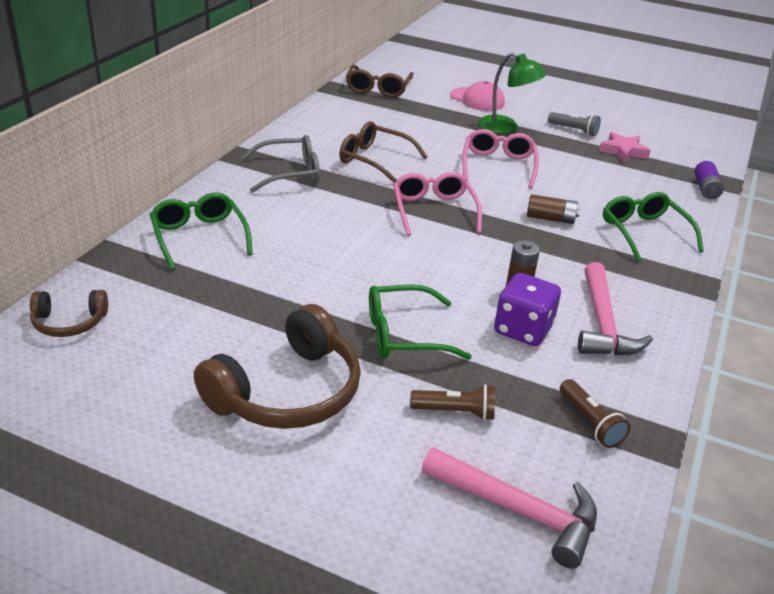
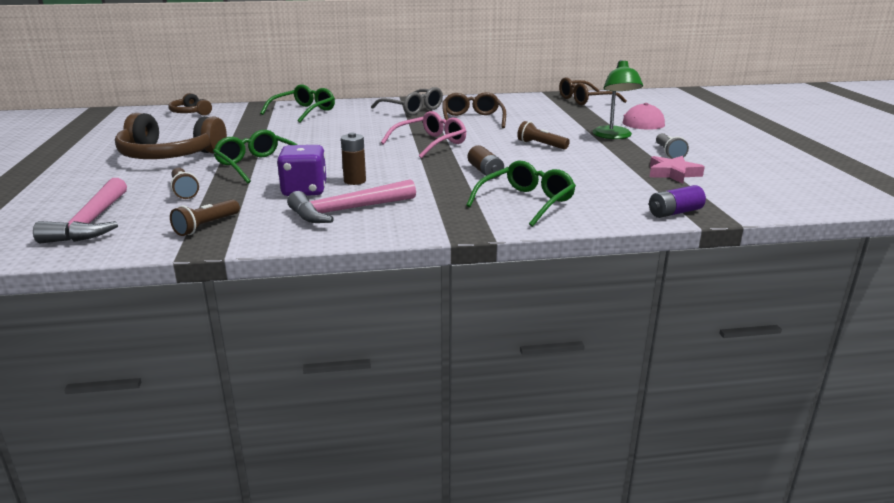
camera: 60 degrees right, 10 degrees down
pink glasses [462,129,539,188] -> brown flashlight [517,121,570,150]

